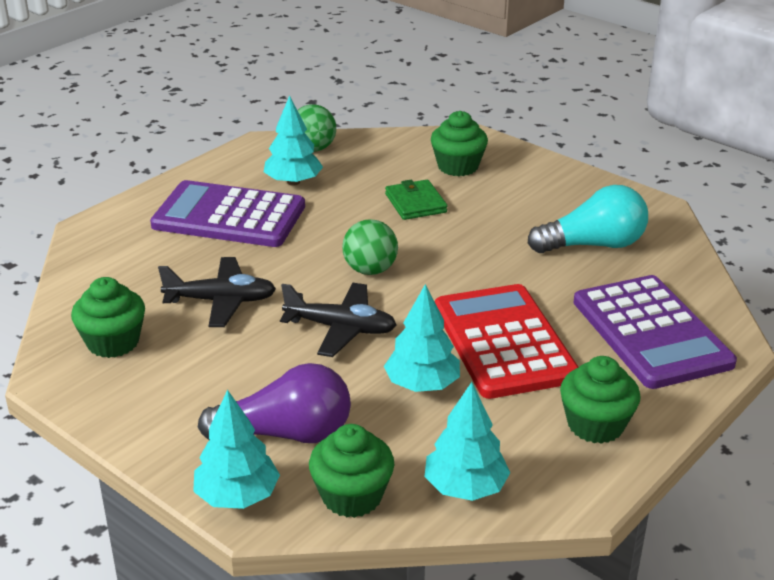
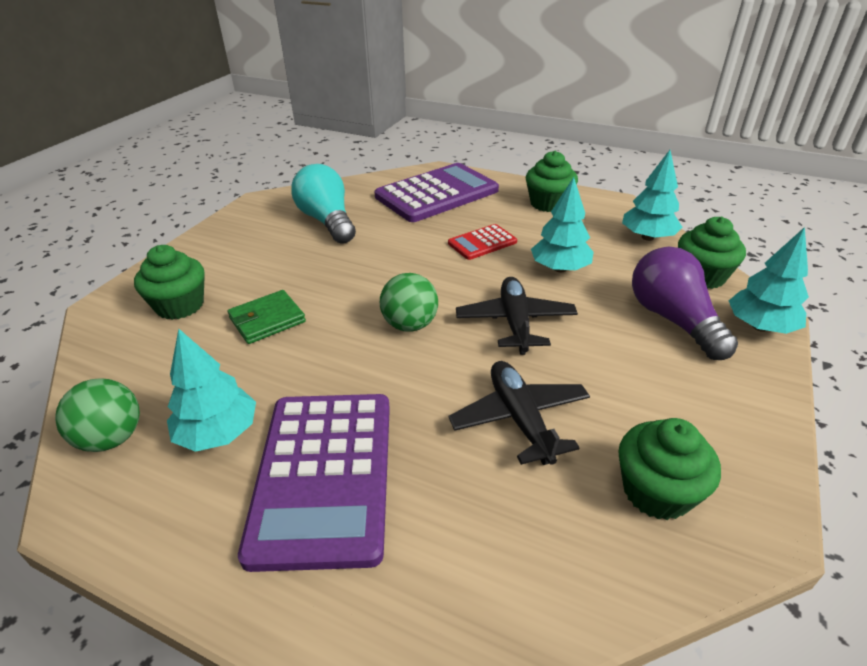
camera: 105 degrees left, 5 degrees up
red calculator [435,284,579,399] -> red calculator [448,224,517,260], size x0.49

